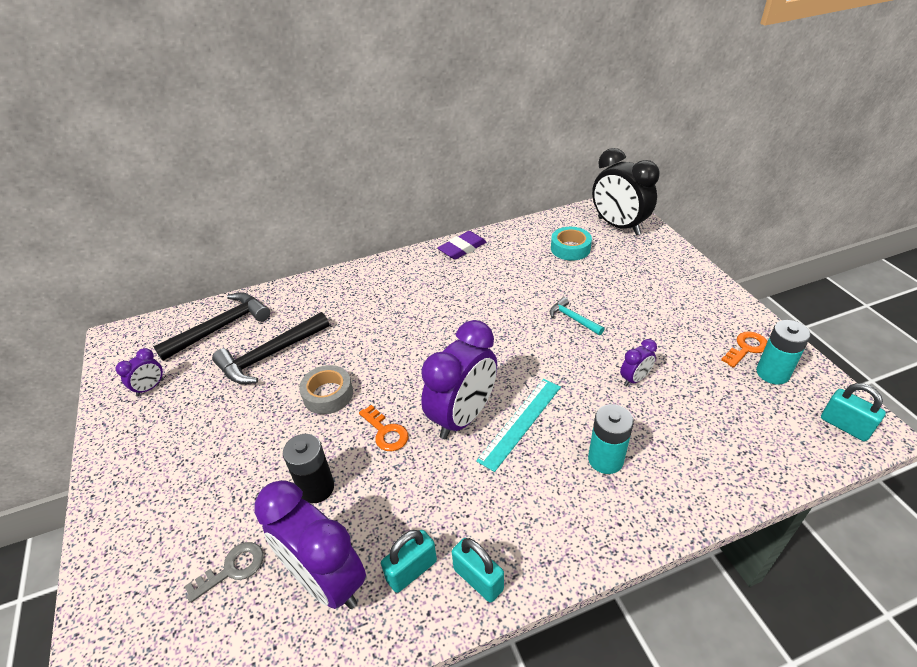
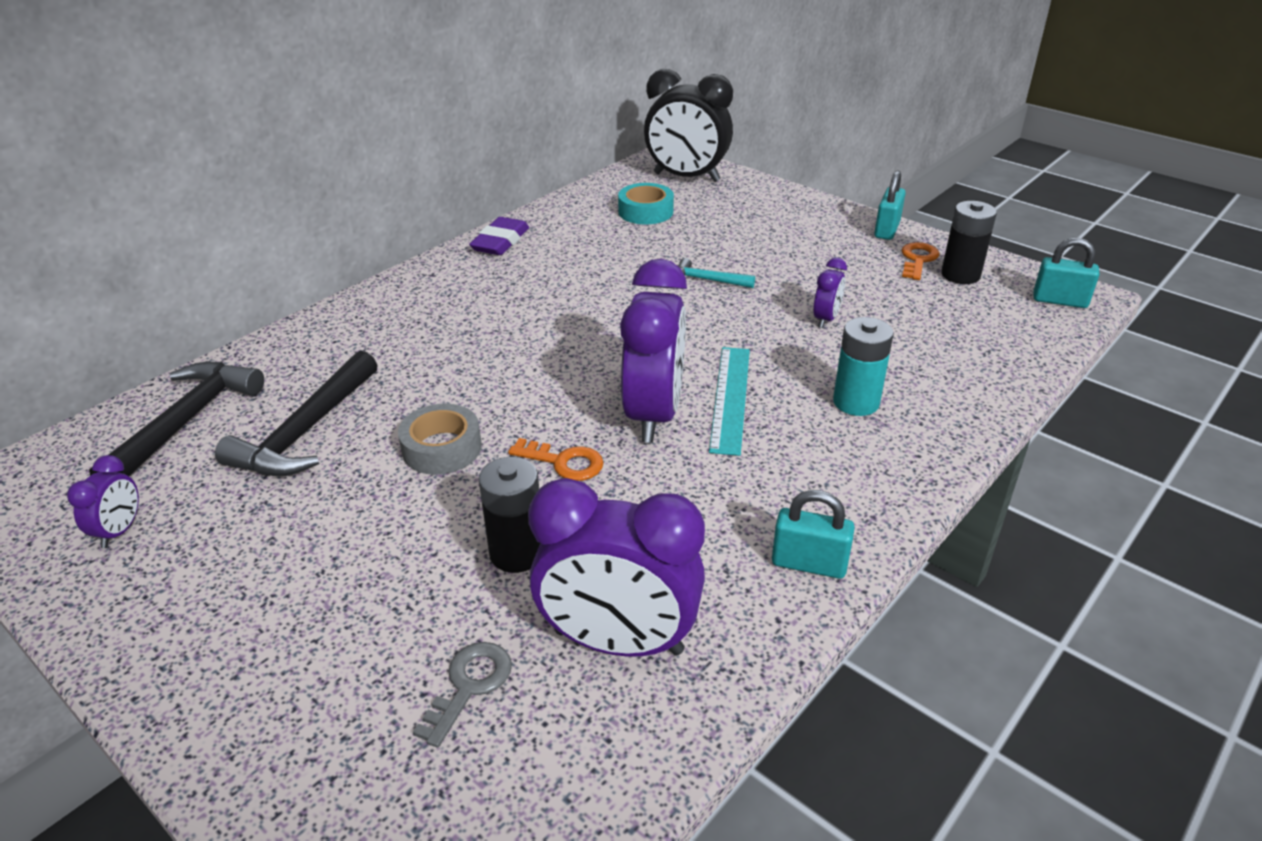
camera: 30 degrees left, 5 degrees down
turquoise padlock [381,530,437,593] -> turquoise padlock moved to [874,170,906,240]
turquoise battery [756,320,811,385] -> black battery [941,201,997,284]

